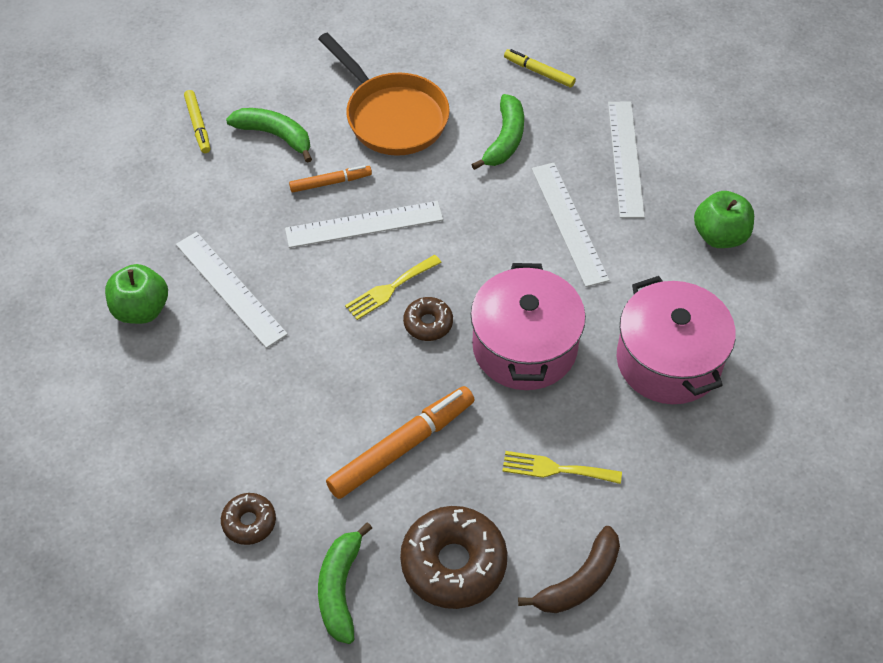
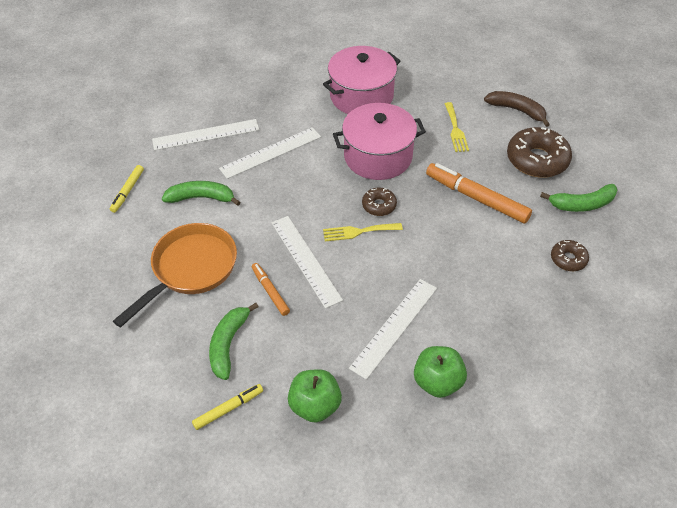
camera: 105 degrees left, 5 degrees down
yellow fork [345,255,442,320] -> yellow fork turned 135 degrees clockwise [323,223,403,242]
green apple [694,191,754,248] -> green apple moved to [288,369,342,423]

